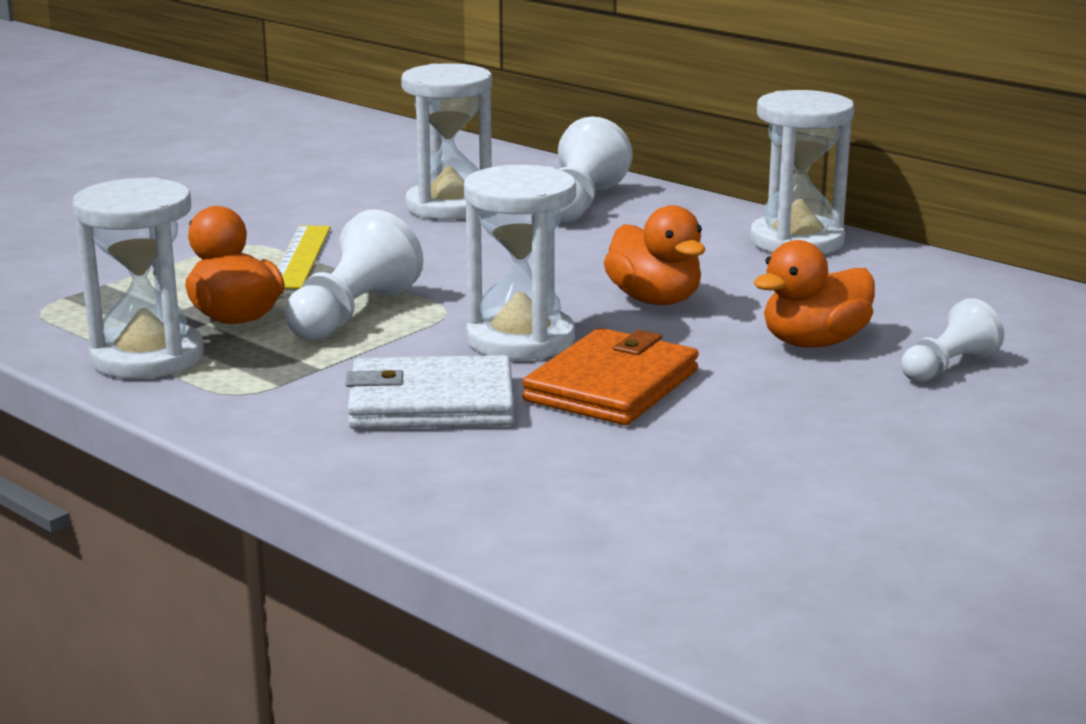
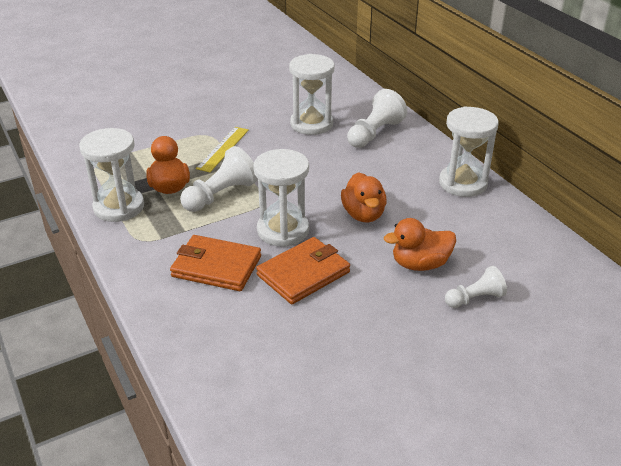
camera: 20 degrees right, 15 degrees up
white wallet [345,355,514,429] -> orange wallet [170,235,261,291]

